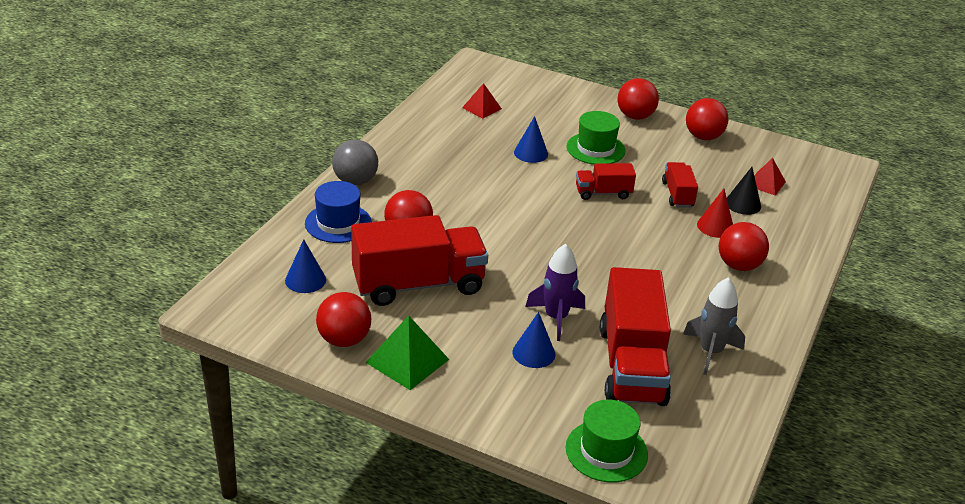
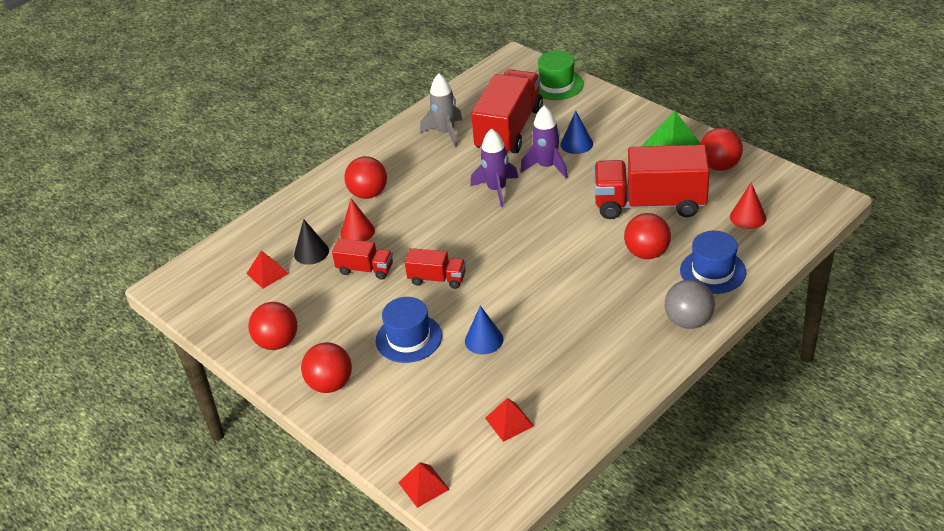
camera: 155 degrees left, 5 degrees up
blue cone [285,239,326,293] -> red cone [730,182,766,229]
green hat [566,111,626,164] -> blue hat [376,297,442,363]
red truck [662,162,698,208] -> red truck turned 90 degrees counterclockwise [332,238,393,280]
none -> red pyramid [398,462,450,508]
none -> purple rocket [470,128,518,207]

